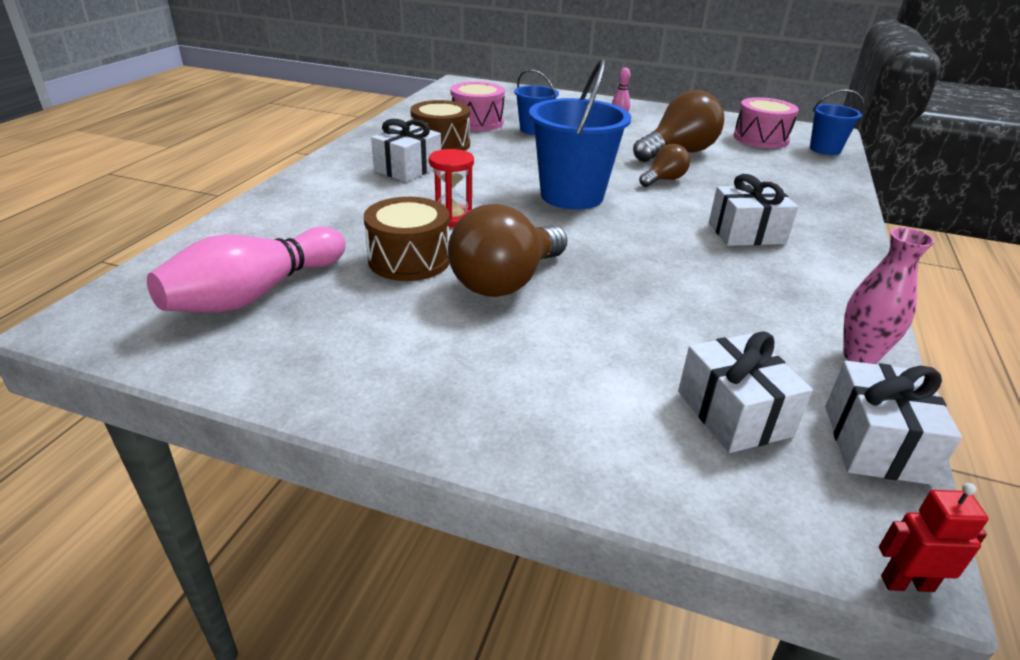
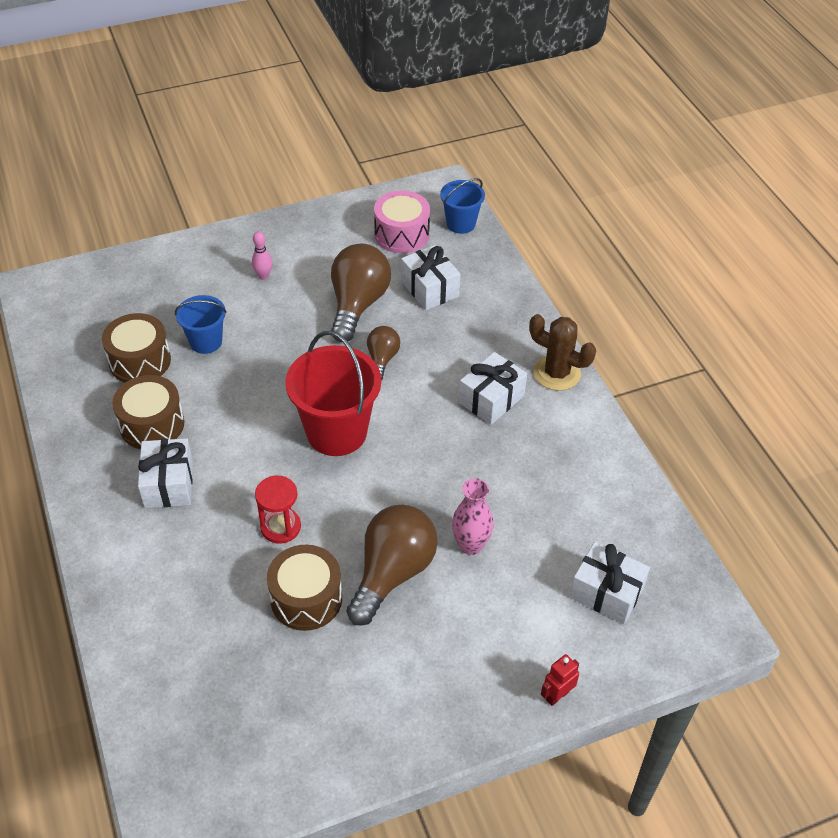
camera: 40 degrees left, 15 degrees up
pink bowling pin [147,227,346,313] -> none
brown light bulb [448,204,567,297] -> brown light bulb turned 150 degrees counterclockwise [347,505,438,626]
pink drum [450,81,505,131] -> brown drum [102,313,171,383]
blue bucket [529,59,631,210] -> red bucket [285,331,381,456]
white gift [825,361,962,485] -> white gift moved to [401,245,460,310]
pink vase [843,227,935,364] -> pink vase moved to [452,478,494,555]
red robot [879,483,989,592] -> red robot moved to [541,654,579,706]
none -> brown cactus [529,314,596,391]

